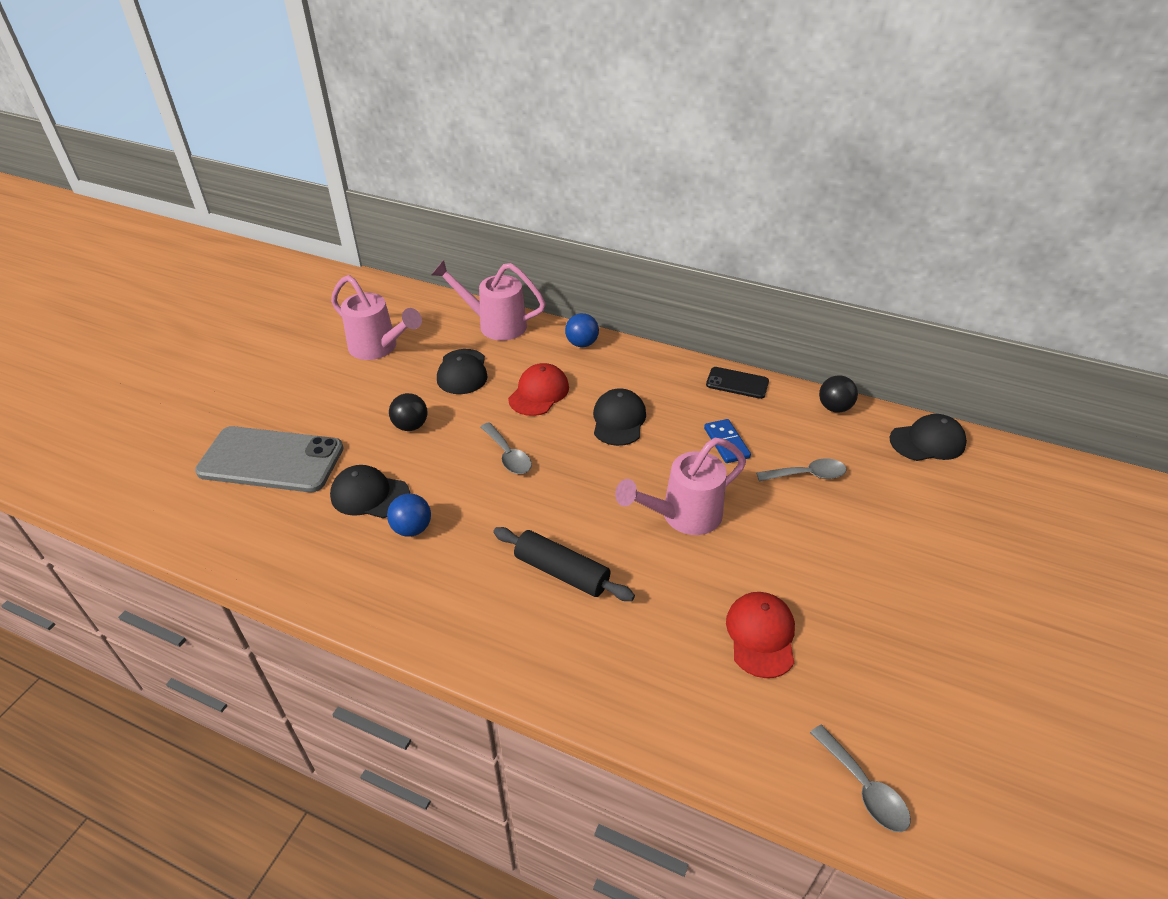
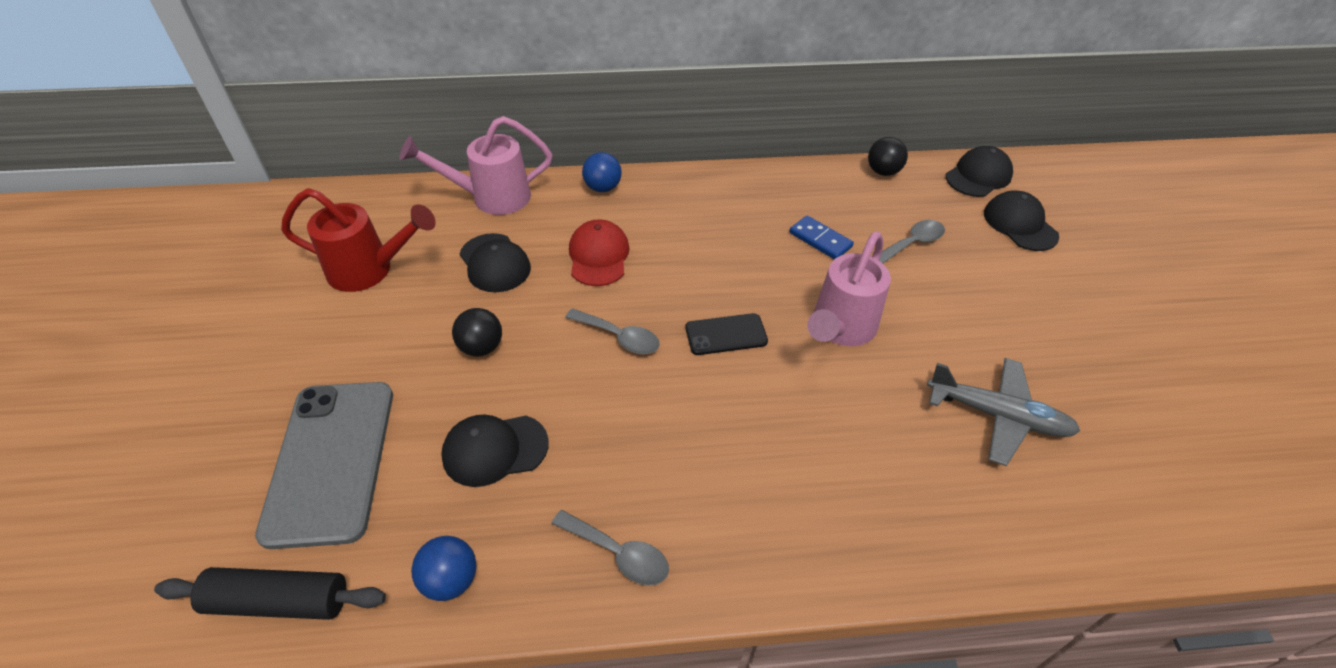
camera: 30 degrees left, 5 degrees up
grey phone [195,426,344,492] -> grey phone turned 75 degrees counterclockwise [255,382,393,549]
pink watering can [331,275,422,360] -> red watering can [281,188,436,292]
blue ball [387,493,431,537] -> blue ball moved to [411,536,477,601]
black rolling pin [493,527,635,601] -> black rolling pin moved to [154,567,386,620]
black cap [593,388,646,446] -> black cap moved to [984,190,1059,251]
black phone [706,367,769,399] -> black phone moved to [685,313,768,355]
red cap [726,592,795,678] -> grey plane [927,358,1080,466]
grey spoon [810,725,911,832] -> grey spoon moved to [551,510,669,586]

